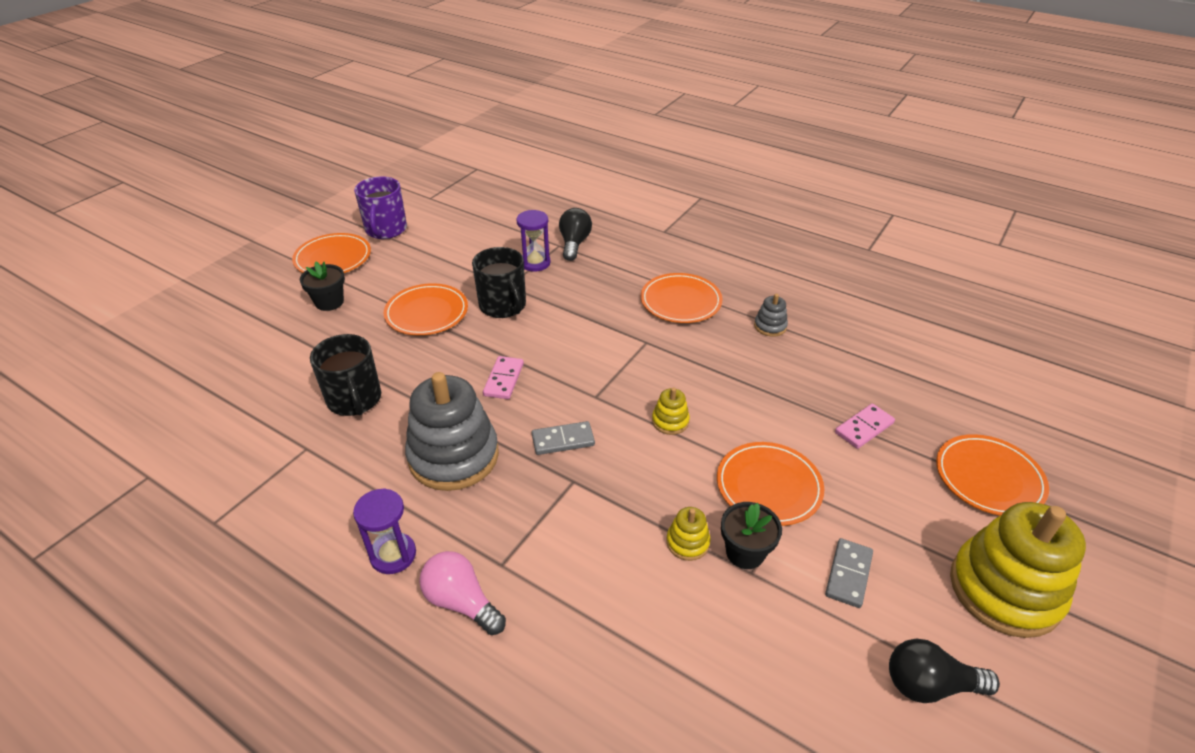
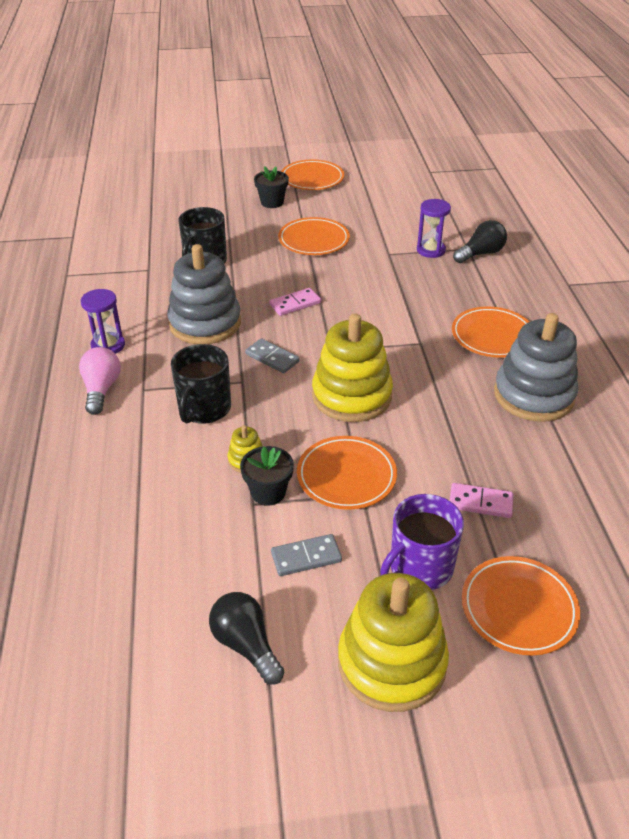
camera: 50 degrees right, 0 degrees up
purple mug [354,176,407,239] -> purple mug moved to [380,494,464,590]
black mug [472,247,526,318] -> black mug moved to [171,344,231,424]
yellow stacking toy [652,387,690,435] -> yellow stacking toy [312,313,393,422], size x2.31
grey stacking toy [754,294,788,337] -> grey stacking toy [494,313,579,422], size x2.31

